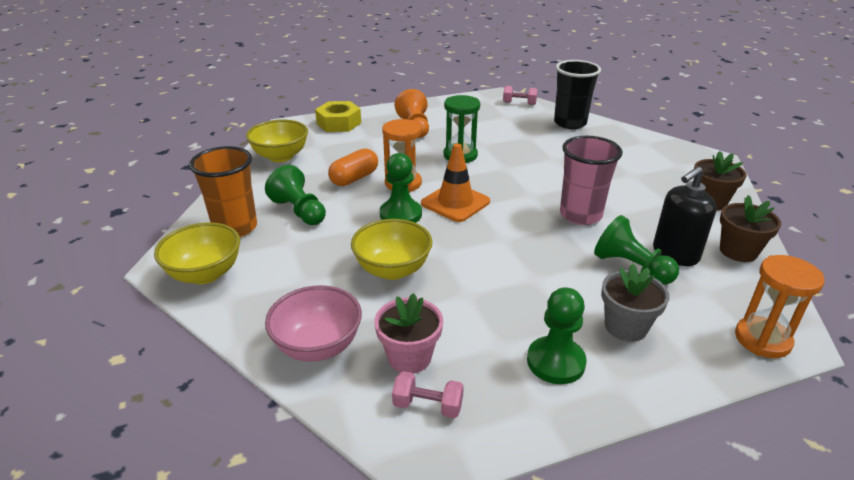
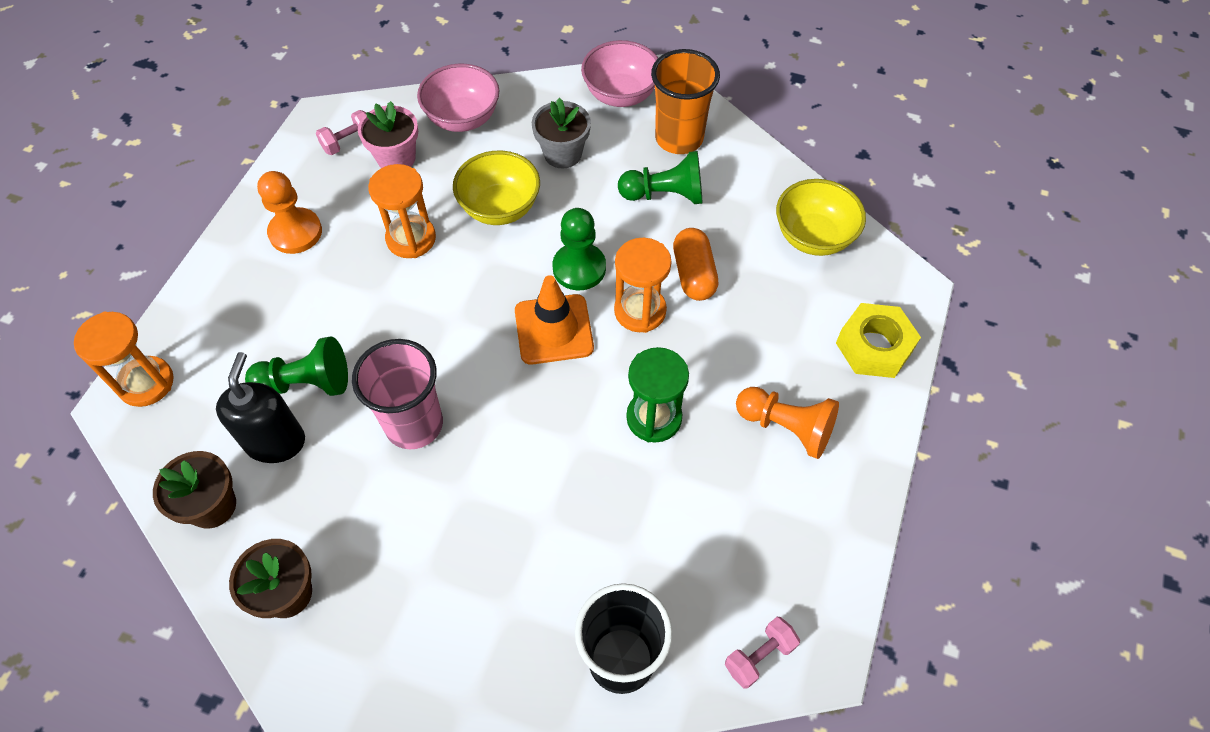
camera: 130 degrees right, 25 degrees up
yellow bowl [154,222,240,284] -> pink bowl [581,40,658,107]
green pawn [527,287,587,384] -> orange pawn [257,171,322,254]
grey flower pot [601,263,669,342] -> grey flower pot moved to [532,98,591,168]
none -> orange hourglass [368,164,436,258]

